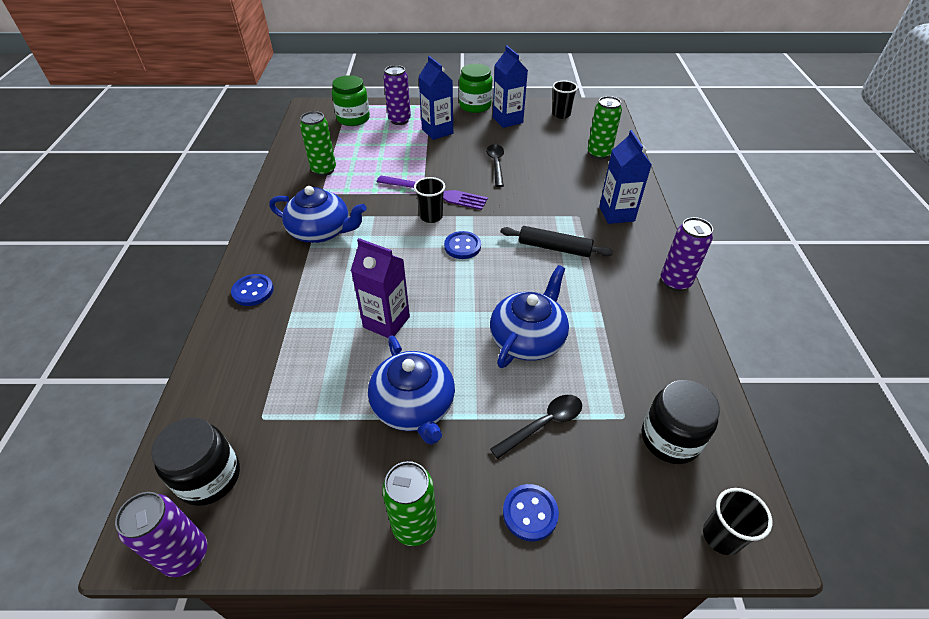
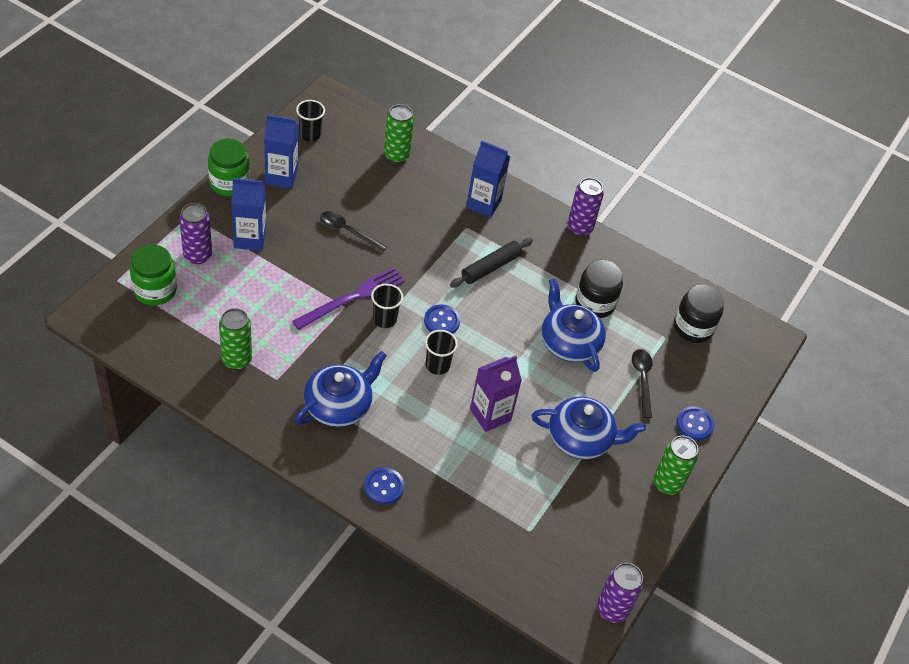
camera: 65 degrees left, 5 degrees up
black jar [151,417,240,506] -> black jar moved to [575,260,623,318]
black cup [703,488,772,555] -> black cup moved to [425,330,458,375]

